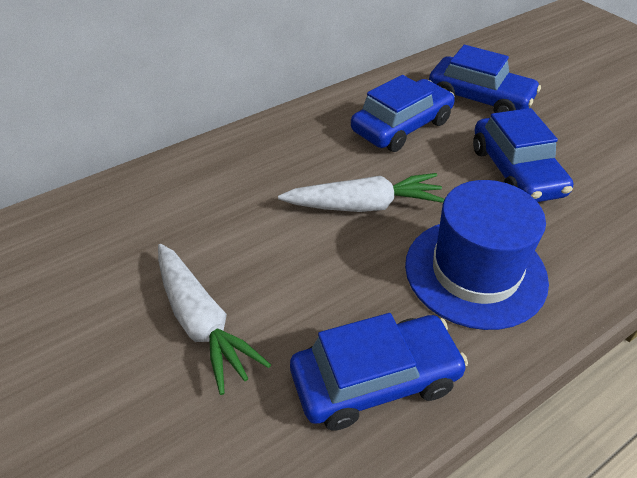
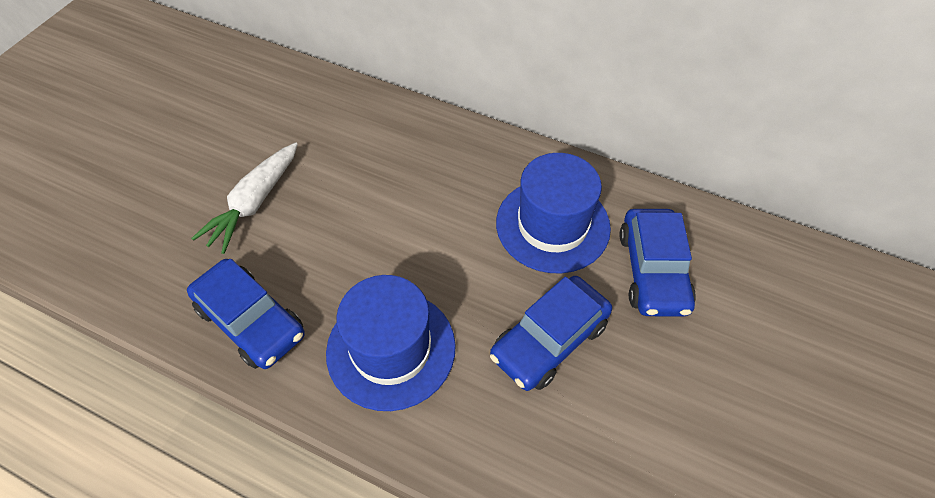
camera: 60 degrees right, 10 degrees up
white carrot [278,173,444,212] -> none
blue car [351,75,455,152] -> blue hat [496,153,611,273]

